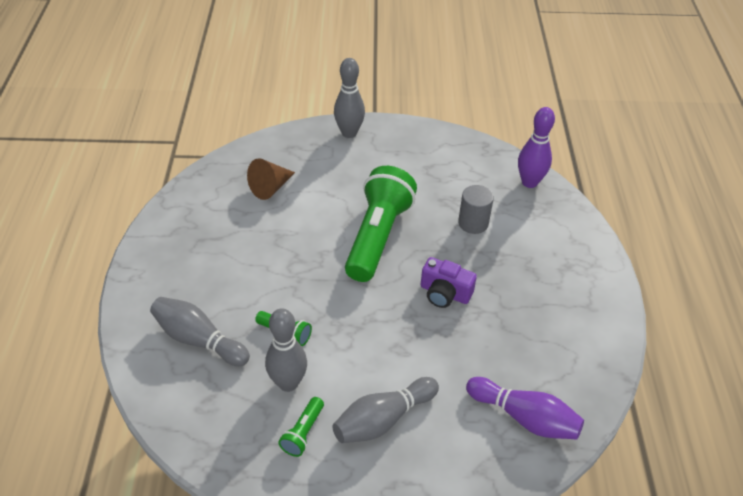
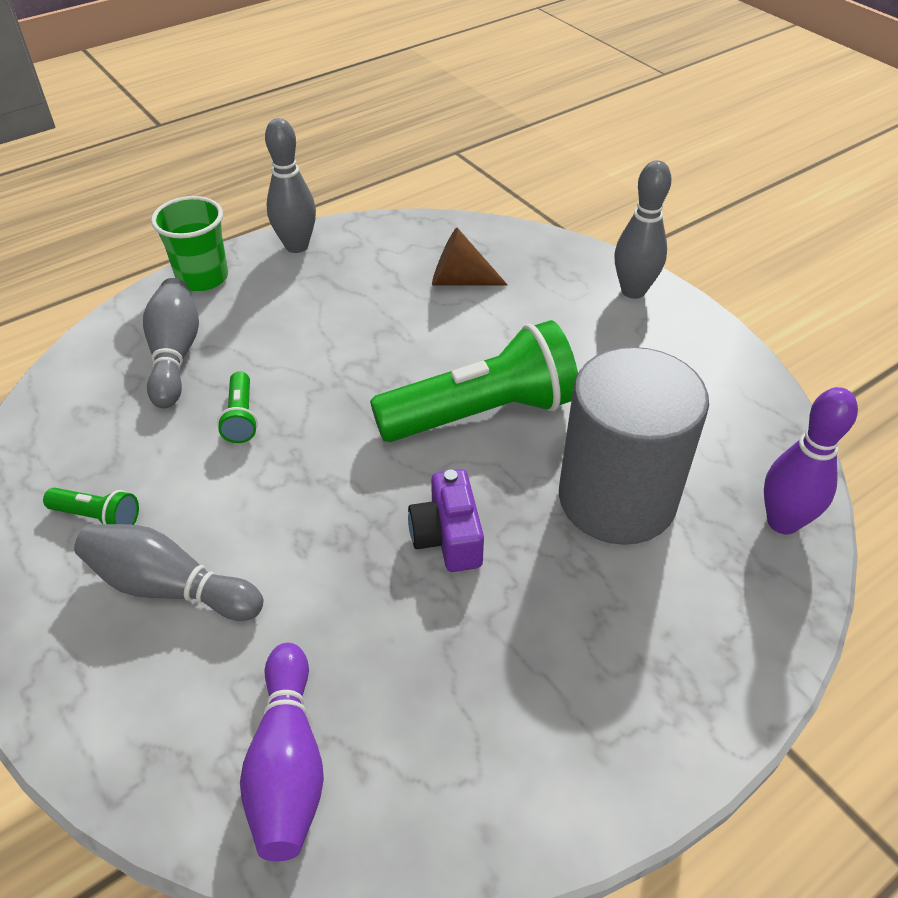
camera: 55 degrees right, 0 degrees up
grey bowling pin [265,308,307,392] -> grey bowling pin moved to [265,118,316,253]
green flashlight [278,397,324,457] -> green flashlight turned 150 degrees counterclockwise [43,488,139,525]
grey cylinder [458,185,494,234] -> grey cylinder [559,347,709,545], size x2.13
none -> green cup [151,196,228,291]

